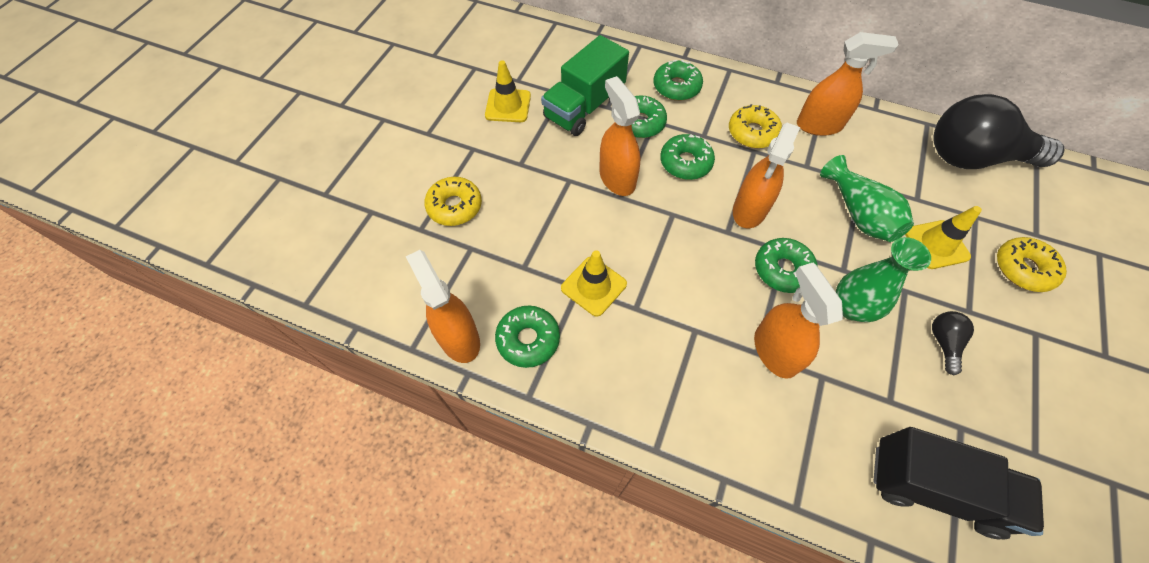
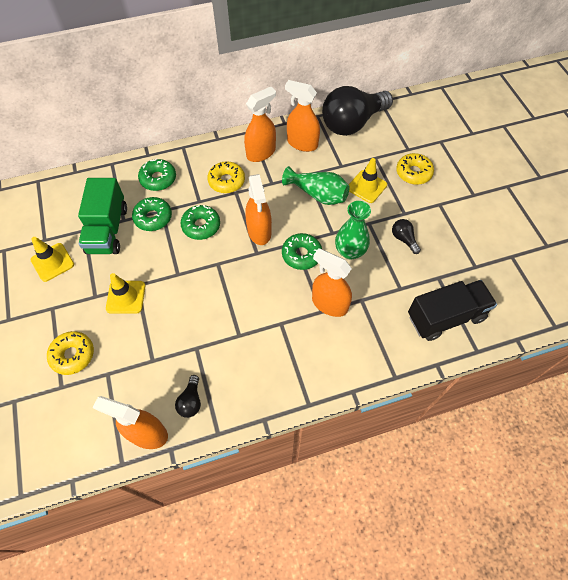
camera: 40 degrees left, 0 degrees up
green donut [495,306,560,368] -> black light bulb [175,375,201,418]
yellow traffic cone [561,250,627,317] -> yellow traffic cone moved to [106,273,145,314]
orange spray bottle [599,76,640,196] -> orange spray bottle moved to [285,80,320,152]

